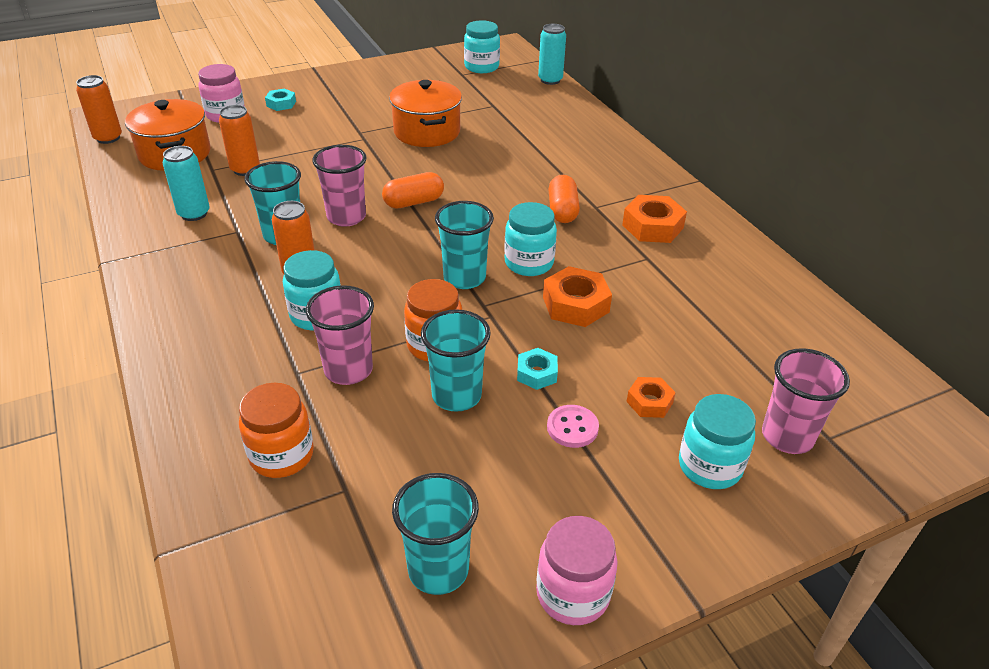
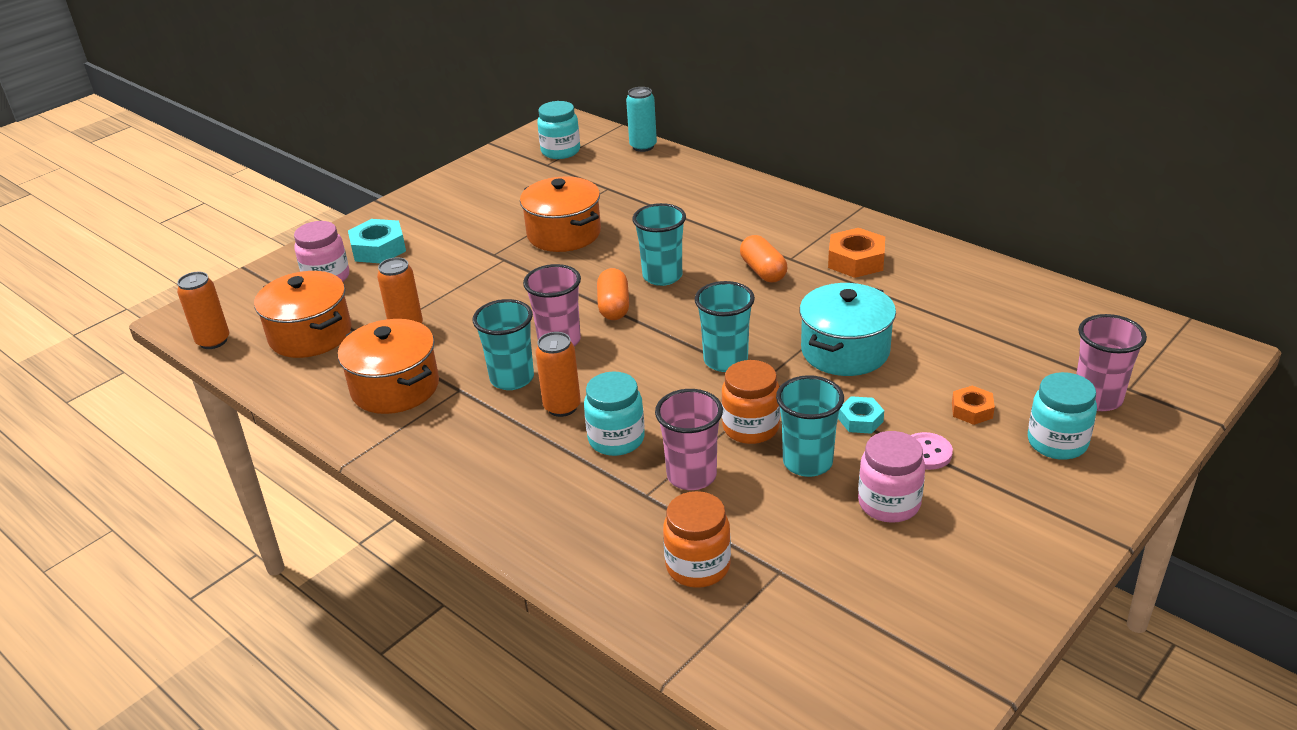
camera: 20 degrees left, 5 degrees down
turquoise can [163,146,210,221] -> orange pot [338,319,439,414]
turquoise nut [265,88,296,111] -> turquoise nut [348,219,406,263], size x1.68
orange capsule [382,172,444,208] -> orange capsule turned 45 degrees counterclockwise [597,268,629,320]
turquoise cup [392,473,479,595] -> turquoise cup moved to [632,203,686,286]
turquoise jar [504,202,557,276] -> none
pink jar [536,516,618,625] -> pink jar moved to [858,431,925,523]
orange nut [543,266,612,327] -> turquoise pot [799,283,896,376]

